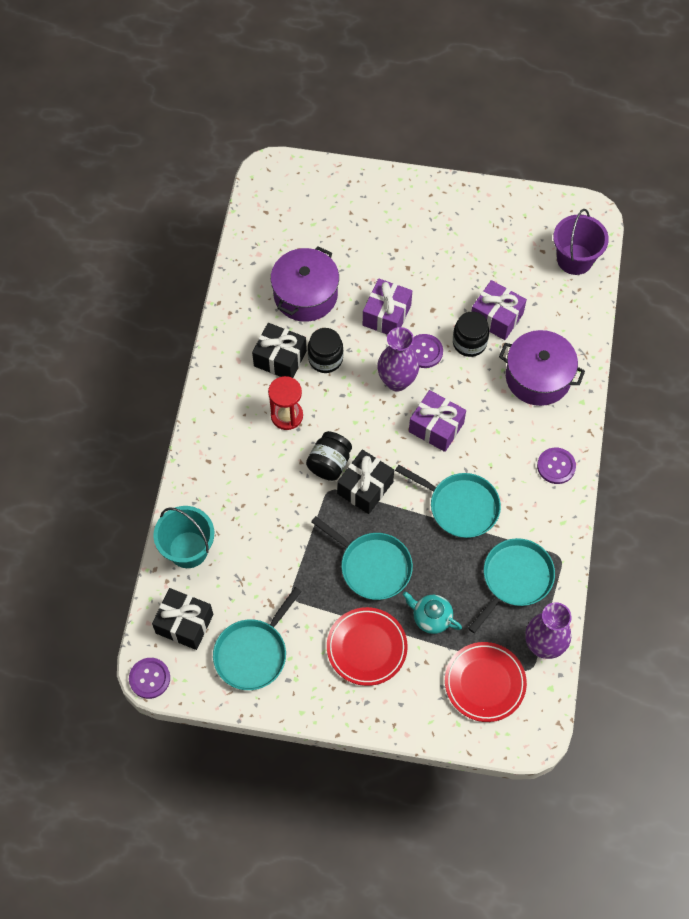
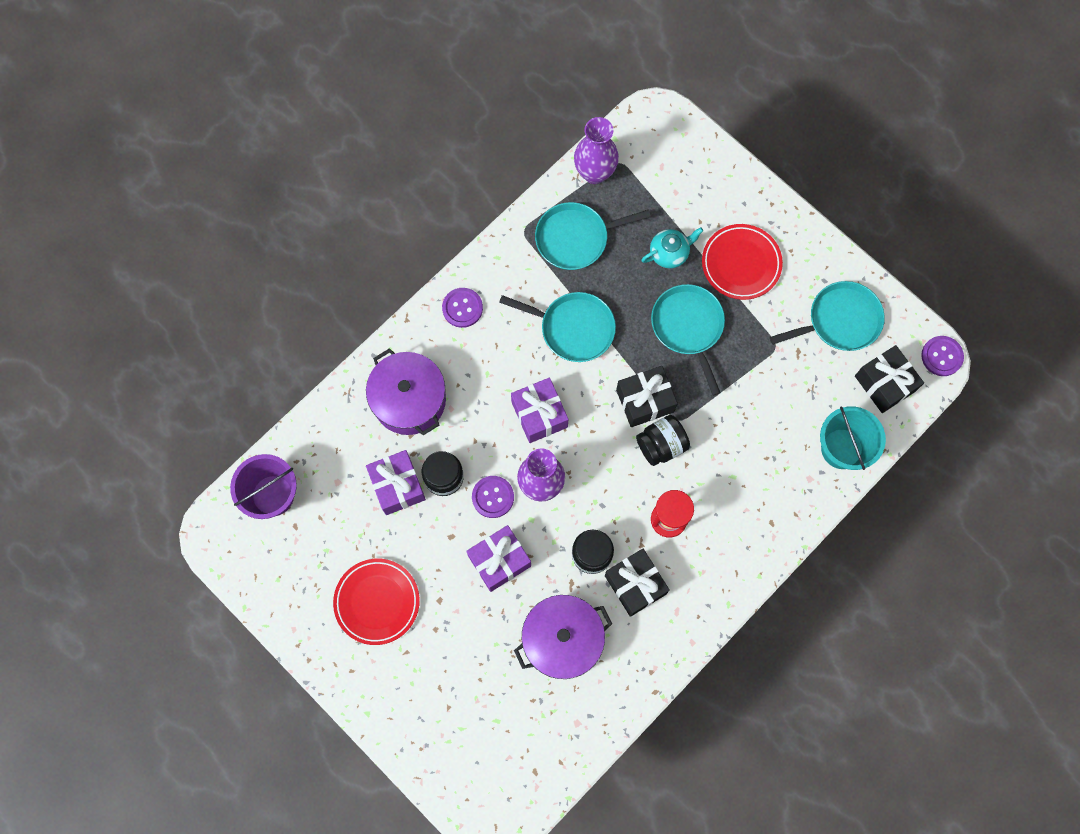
camera: 145 degrees left, 10 degrees up
turquoise pan [395,465,501,538] -> turquoise pan turned 135 degrees clockwise [499,292,616,362]
turquoise teapot [403,591,462,634] -> turquoise teapot turned 90 degrees counterclockwise [641,227,703,268]
red plate [445,642,527,722] -> red plate moved to [333,559,420,645]

